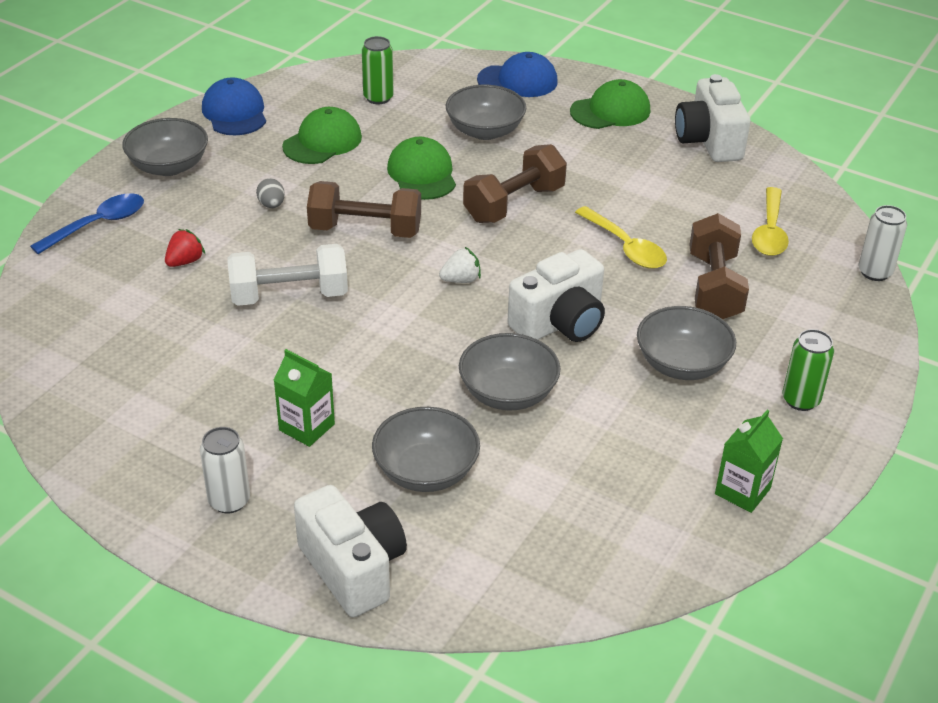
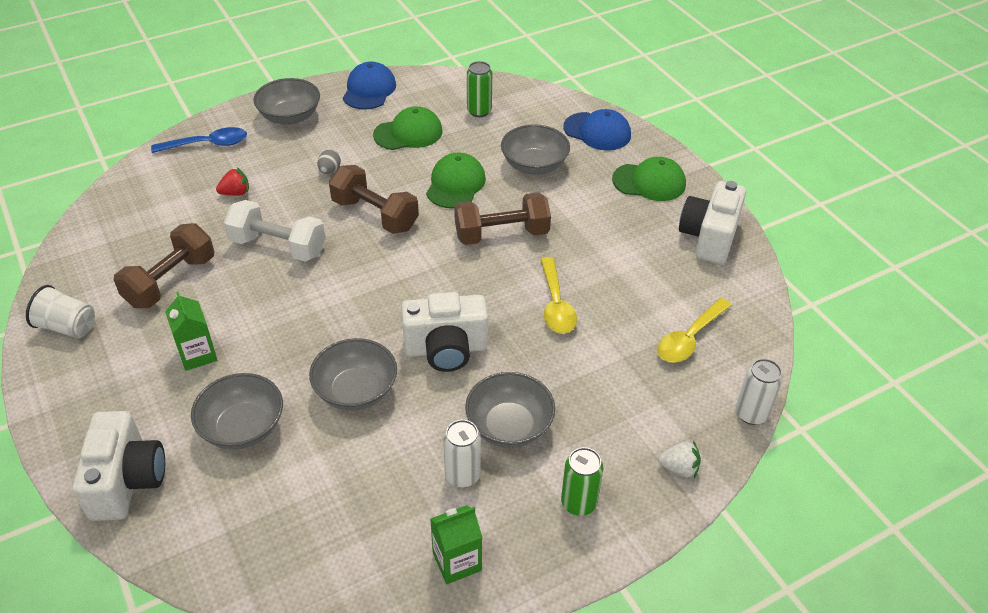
camera: 30 degrees right, 5 degrees up
white can [200,427,250,514] -> white can moved to [443,420,481,488]
white strawberry [439,247,481,283] -> white strawberry moved to [658,441,701,478]
brown dumbbell [689,213,749,320] -> brown dumbbell moved to [114,223,214,308]
none -> white cup [26,285,95,338]

